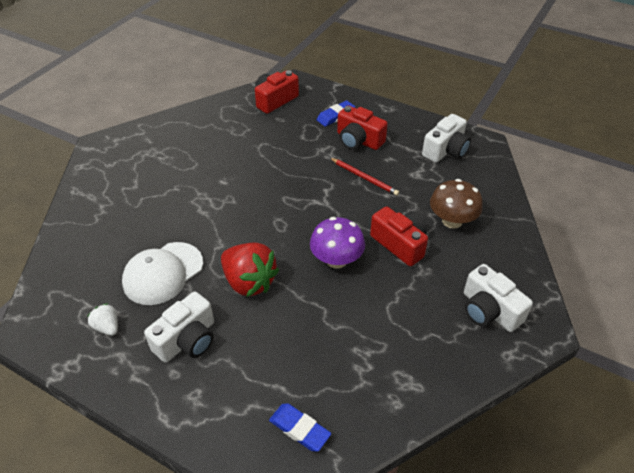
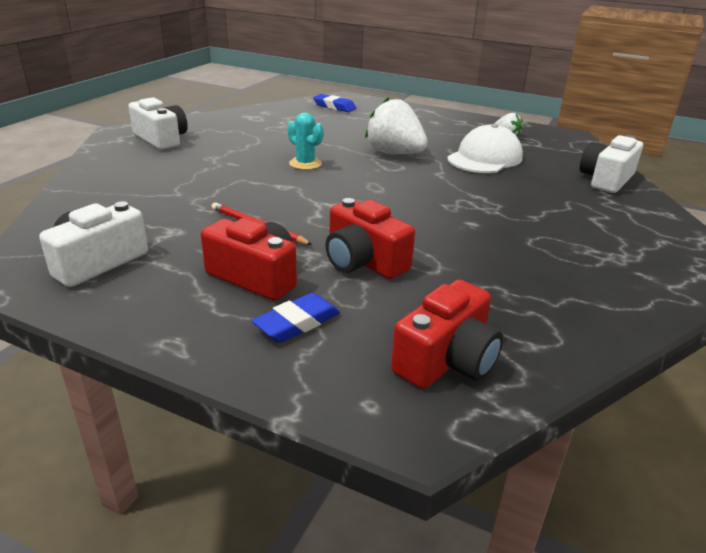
camera: 175 degrees right, 15 degrees down
white camera [144,292,214,362] -> white camera moved to [580,135,643,193]
red strawberry [221,242,279,297] -> white strawberry [365,97,428,154]
purple mushroom [310,217,365,269] -> turquoise cactus [288,113,323,170]
red camera [370,206,428,266] -> red camera moved to [325,198,415,279]
brown mushroom [430,179,483,229] -> none

